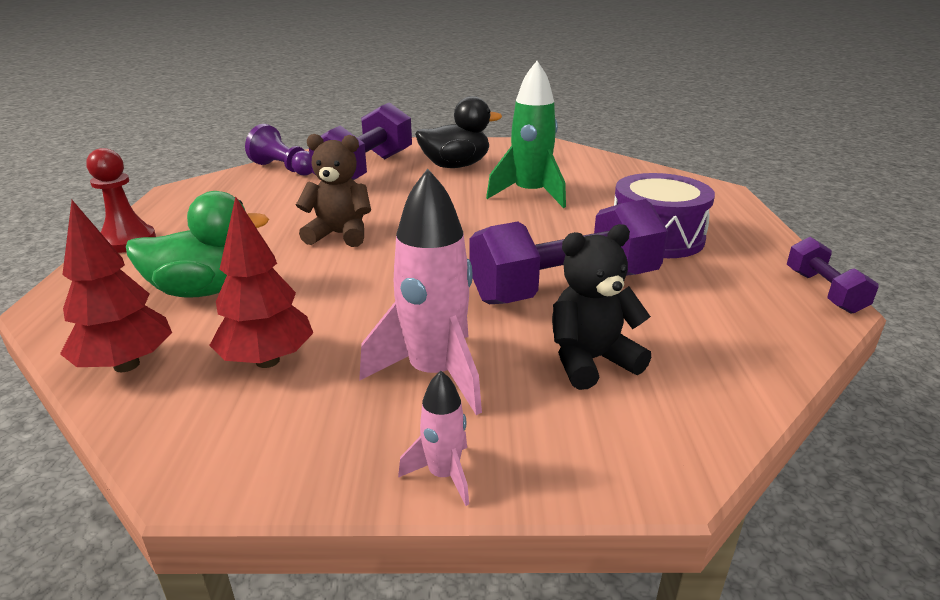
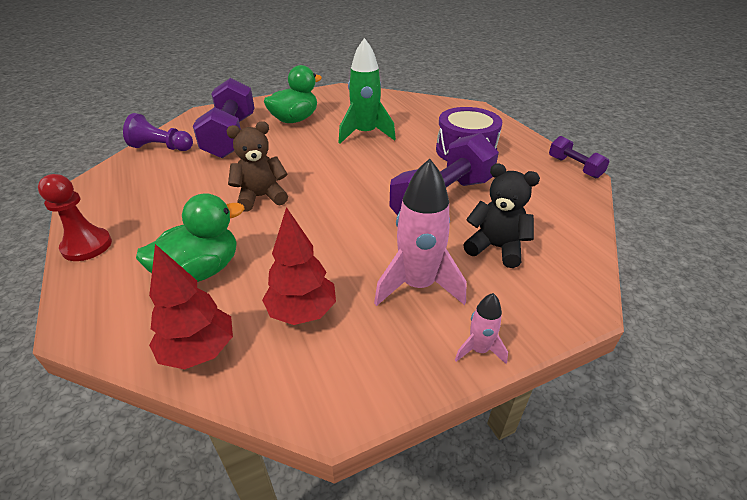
camera: 25 degrees left, 10 degrees up
black duck [415,96,502,168] -> green duck [264,65,322,123]
black teddy bear [552,224,651,390] -> black teddy bear turned 75 degrees clockwise [463,163,540,268]

